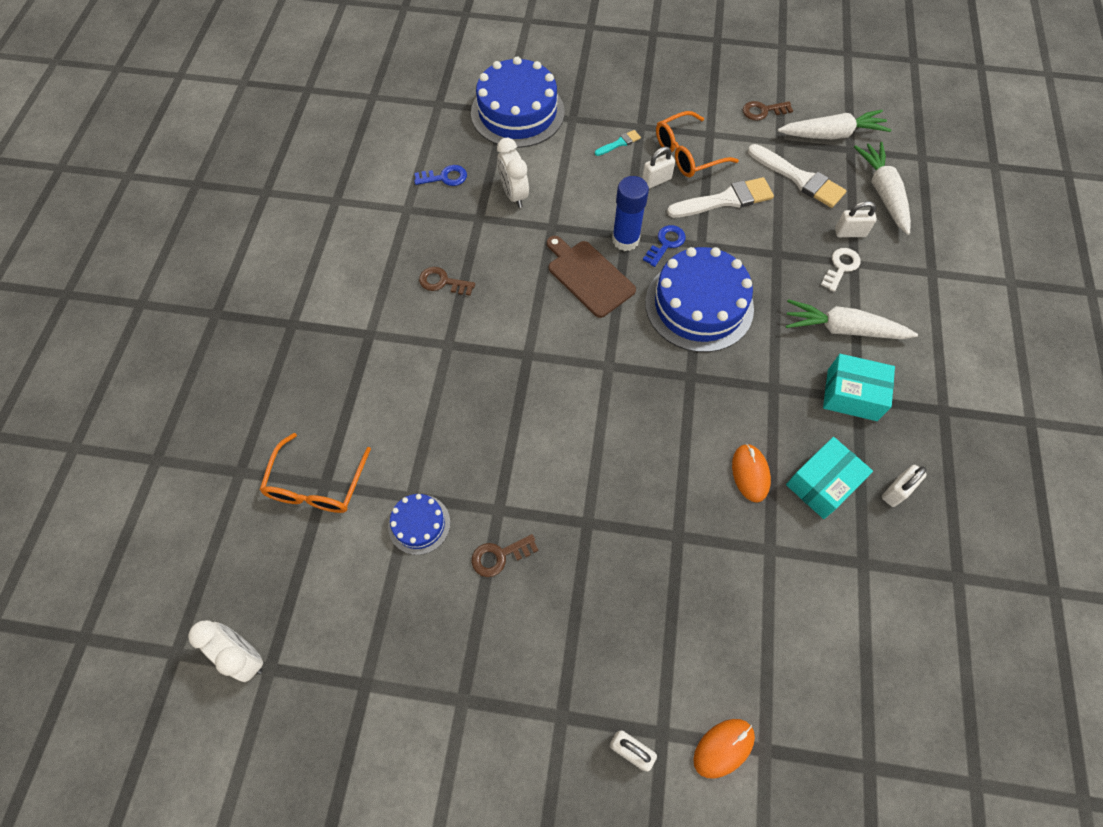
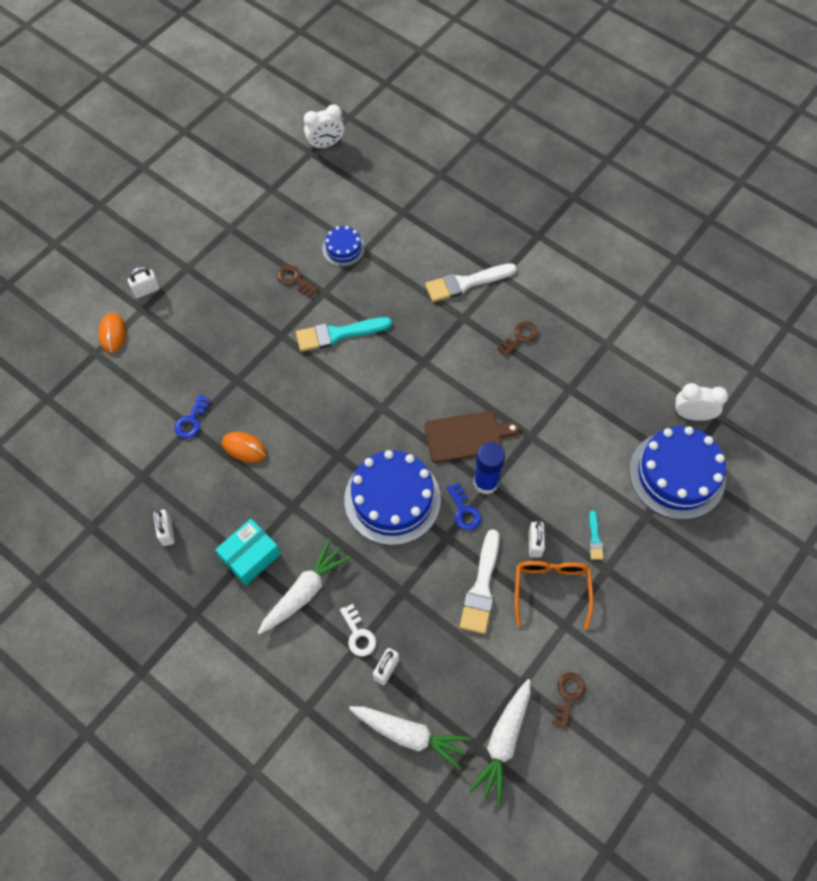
camera: 120 degrees right, 0 degrees up
orange glasses [260,433,371,513] -> none
blue key [414,165,467,186] -> blue key moved to [175,395,210,439]
brown key [471,534,539,577] -> brown key turned 60 degrees counterclockwise [277,265,318,297]
white clock [497,138,529,208] -> white clock moved to [675,383,728,421]
white brush [748,144,846,208] -> white brush moved to [425,263,517,302]
turquoise box [786,437,873,519] -> none
none -> turquoise brush [296,317,392,352]

